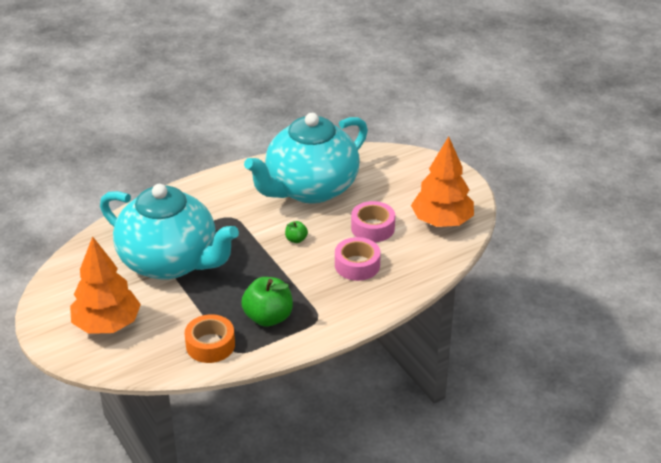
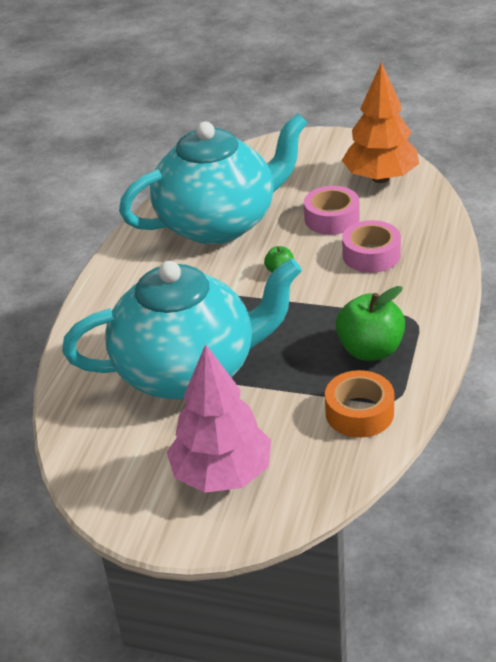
camera: 40 degrees left, 0 degrees up
orange tree [70,236,141,334] -> pink tree [167,344,271,493]
turquoise teapot [244,113,368,204] -> turquoise teapot turned 120 degrees counterclockwise [119,113,308,244]

